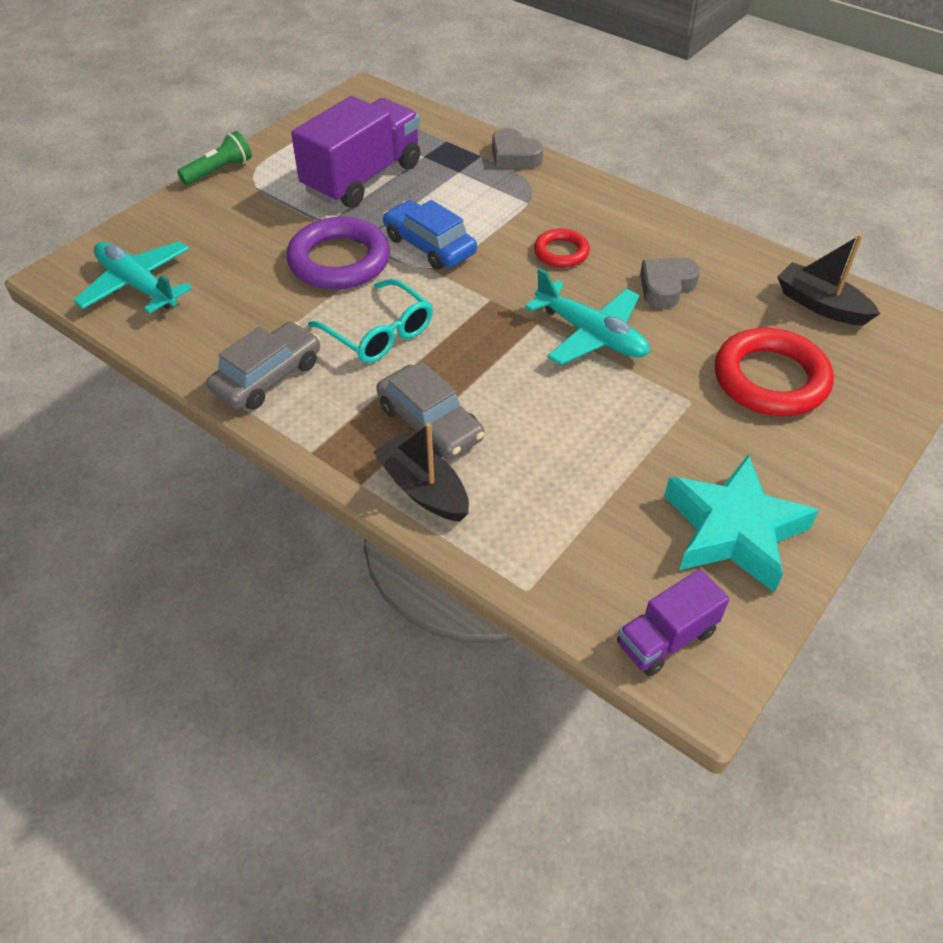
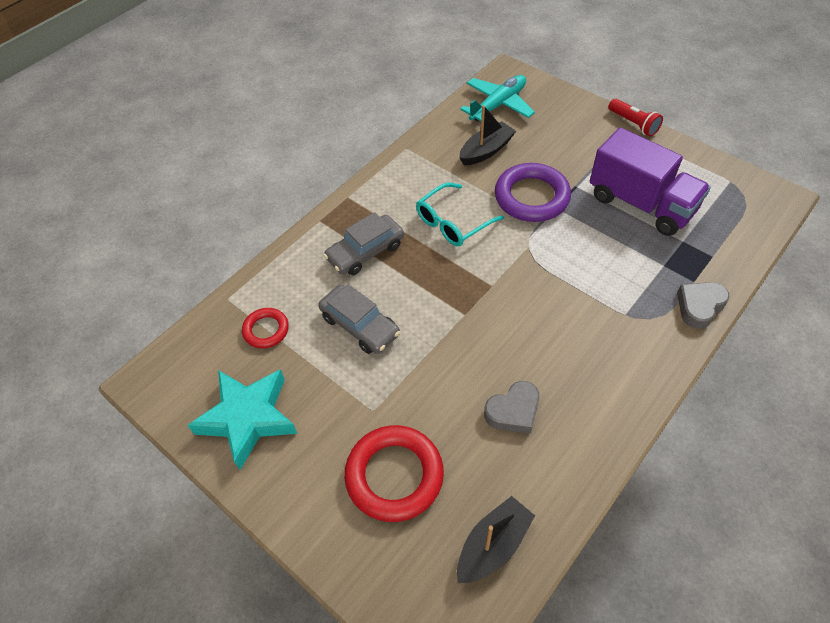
camera: 95 degrees right, 5 degrees up
green flashlight [177,131,252,185] -> red flashlight [608,99,663,137]
grey car [206,322,320,410] -> grey car moved to [318,284,400,354]
black boat [373,423,469,522] -> black boat moved to [460,105,516,166]
blue car [383,200,477,270] -> none
turquoise plane [525,268,650,365] -> none
red ring [534,228,590,268] -> red ring moved to [242,308,289,348]
purple truck [617,569,729,676] -> none
grey heart [640,257,700,309] -> grey heart turned 105 degrees clockwise [484,381,539,434]

